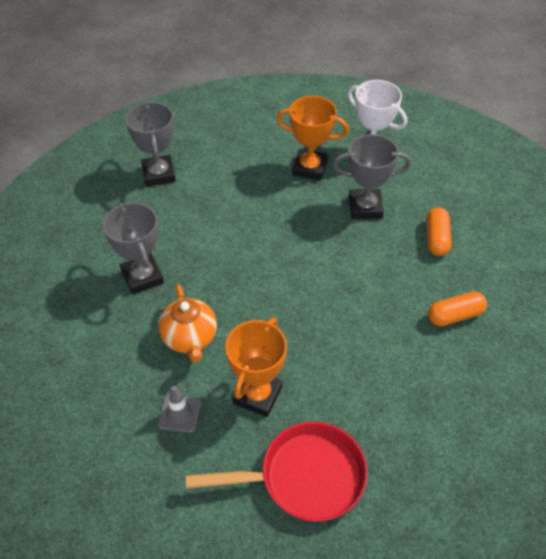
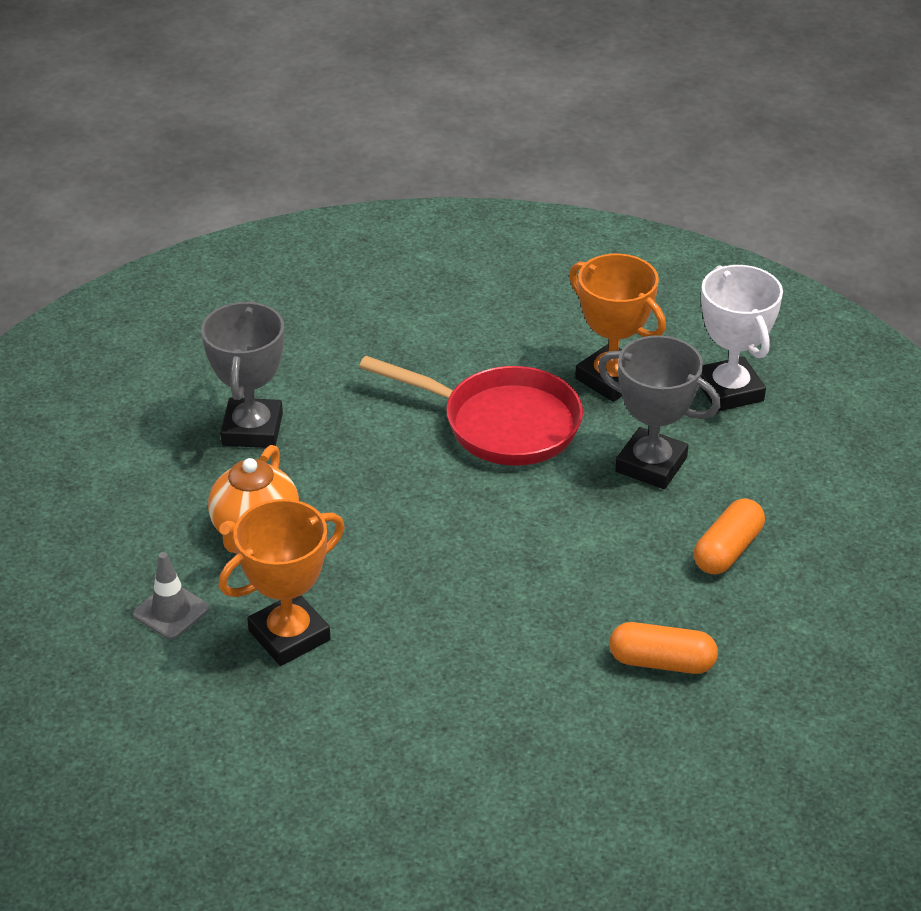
camera: 30 degrees right, 10 degrees down
grey trophy [125,102,176,187] -> none
red pan [186,422,368,522] -> red pan moved to [359,356,583,466]

